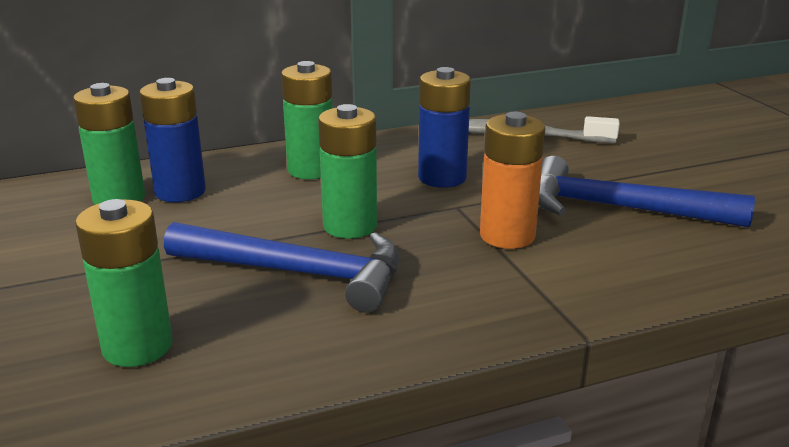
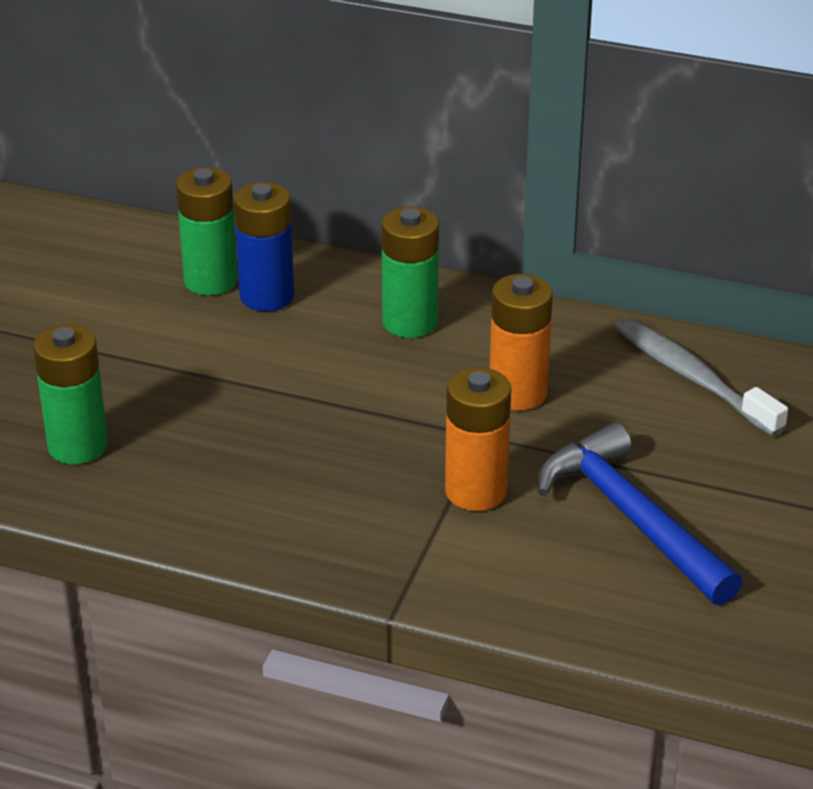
camera: 40 degrees right, 10 degrees up
blue hammer [164,222,400,313] -> none
green battery [318,104,377,238] -> none
blue battery [418,67,471,188] -> orange battery [490,274,553,410]

